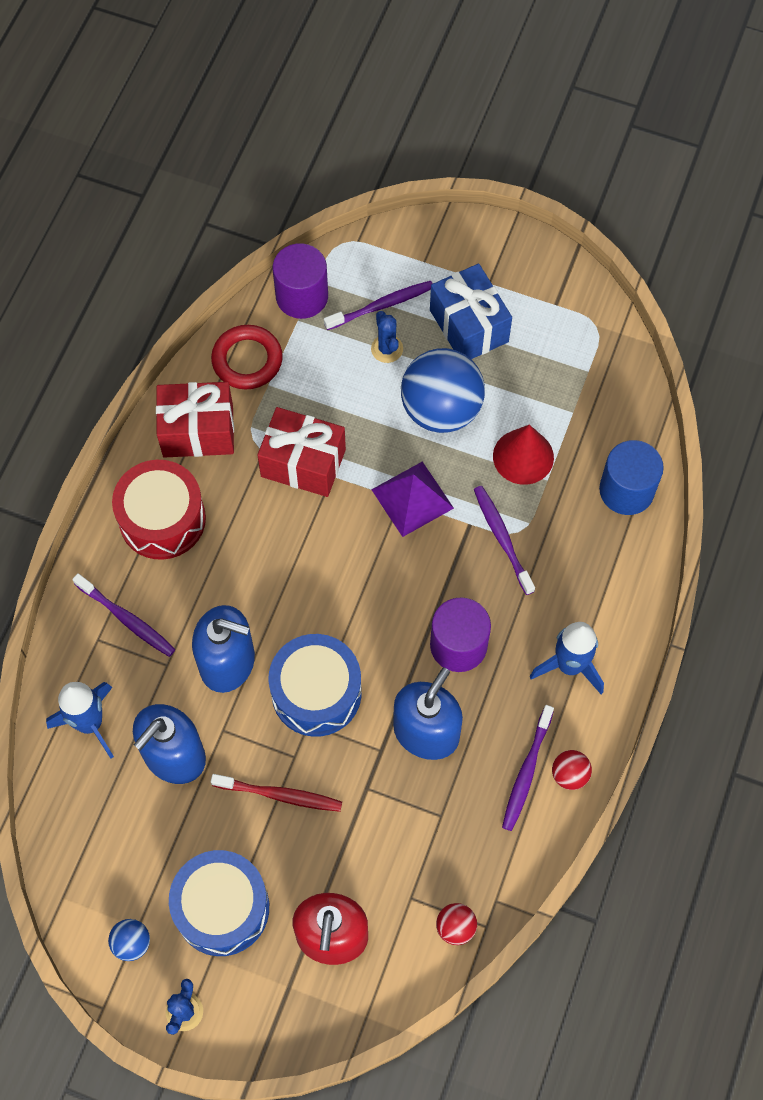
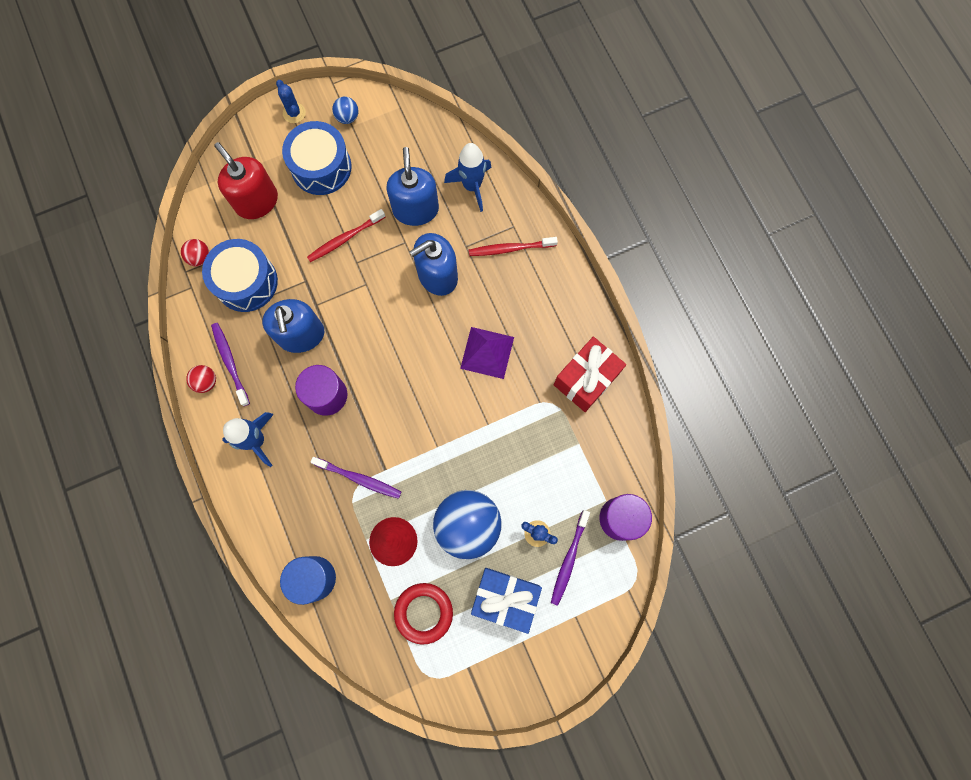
camera: 135 degrees right, 10 degrees up
purple toothbrush [72,573,176,657] -> red toothbrush [469,237,558,256]
red drum [112,460,206,560] -> none
red ring [211,325,283,390] -> red ring moved to [394,583,453,645]
red gift [257,407,346,497] -> none
blue drum [269,634,361,737] -> blue drum moved to [202,239,278,312]
purple pyramid [371,461,454,537] -> purple pyramid moved to [460,327,514,379]

